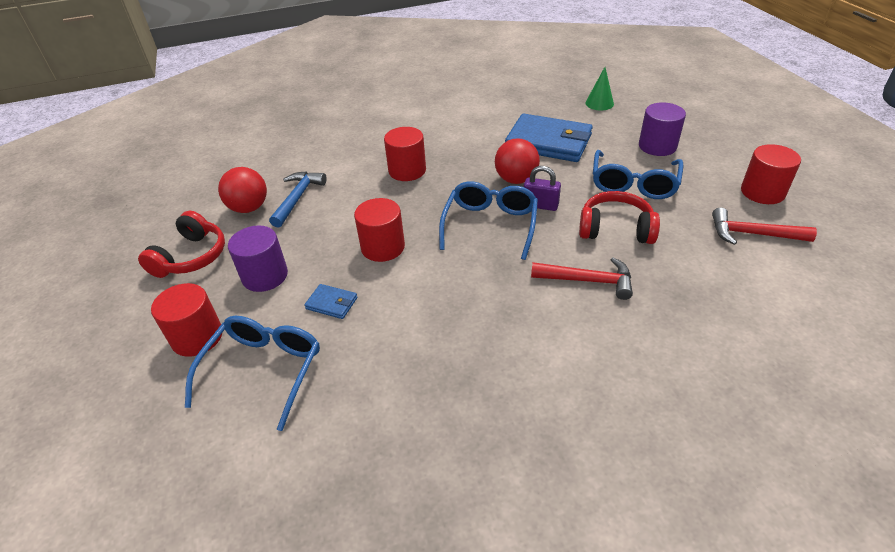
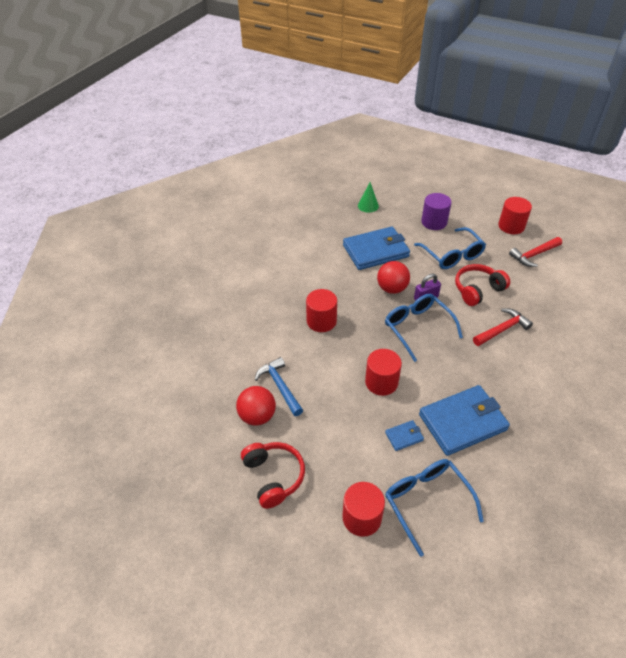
camera: 45 degrees left, 5 degrees up
purple cylinder [228,225,288,292] -> none
none -> blue wallet [419,385,510,456]

